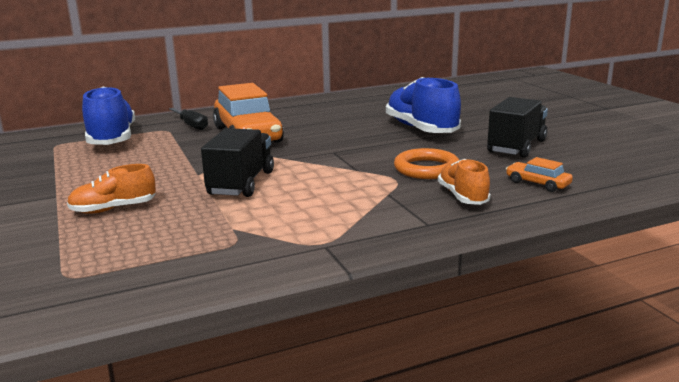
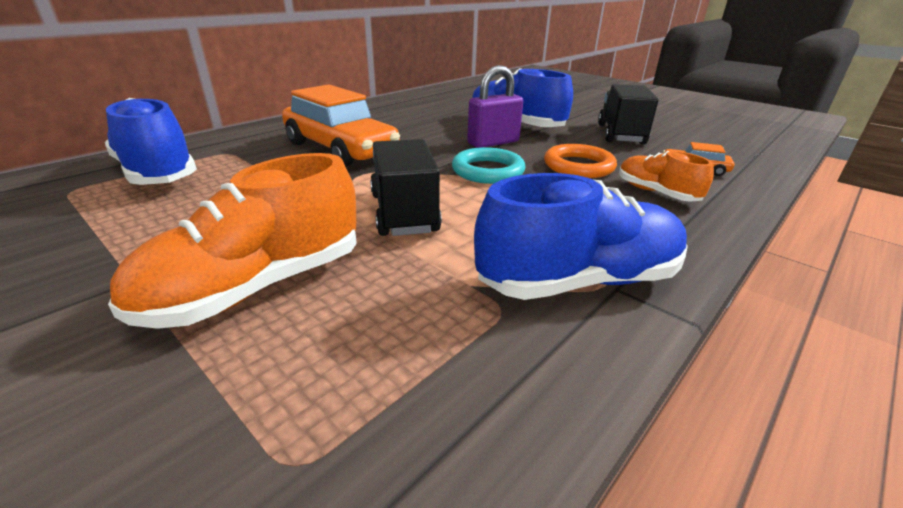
camera: 25 degrees left, 10 degrees up
orange shoe [67,164,156,214] -> orange shoe [108,153,357,329], size x1.74
black screwdriver [169,108,208,130] -> none
none -> turquoise ring [452,147,526,184]
none -> purple padlock [467,65,523,148]
none -> blue shoe [474,173,688,300]

